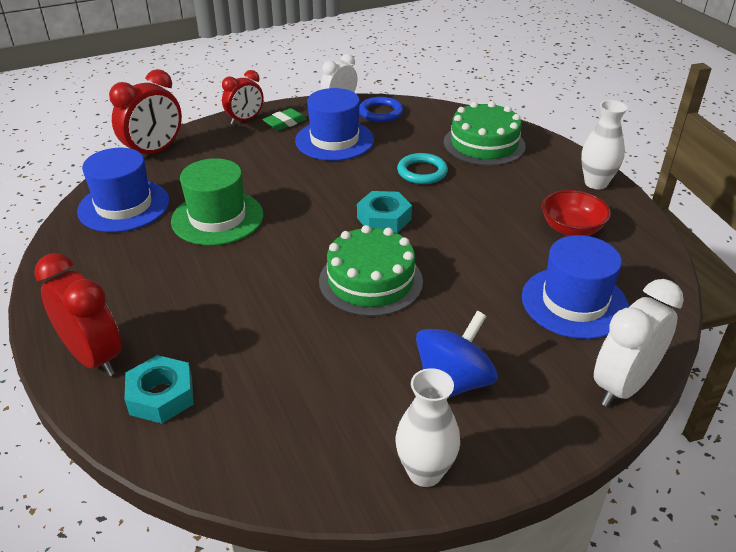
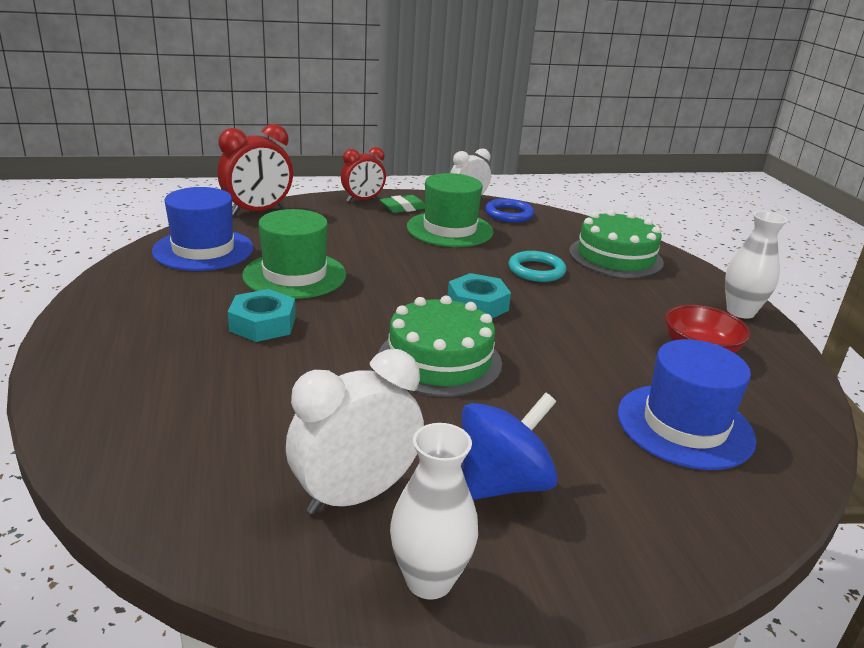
camera: 10 degrees right, 10 degrees down
red clock [34,253,122,377] -> none
turquoise nut [125,355,194,424] -> turquoise nut moved to [228,289,296,342]
blue hat [295,88,374,161] -> green hat [407,173,493,247]
white clock [594,279,684,407] -> white clock moved to [286,349,424,514]

